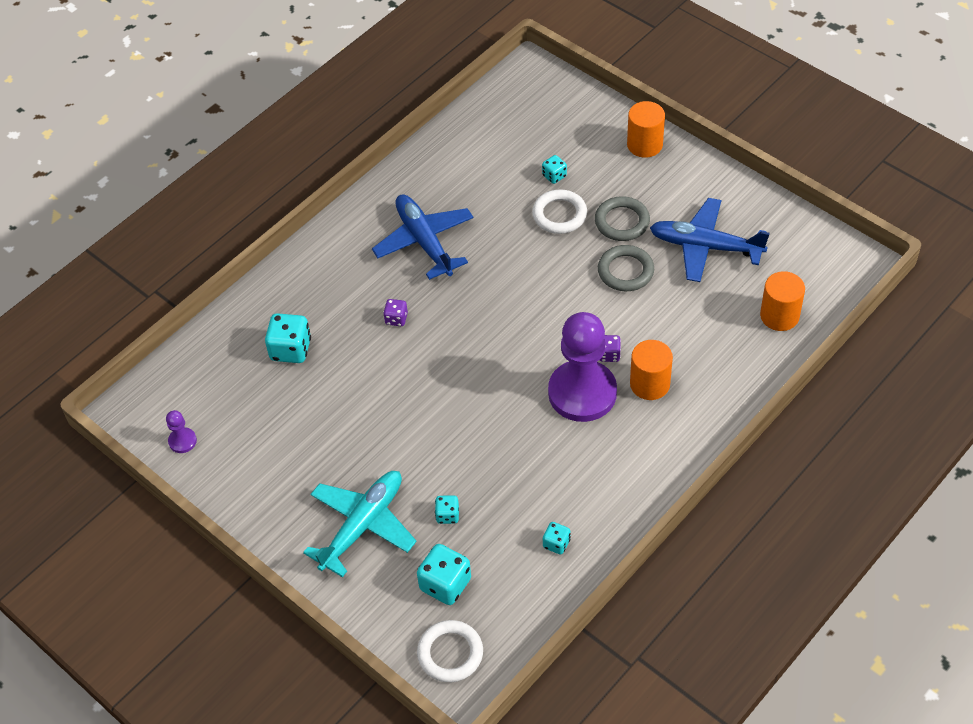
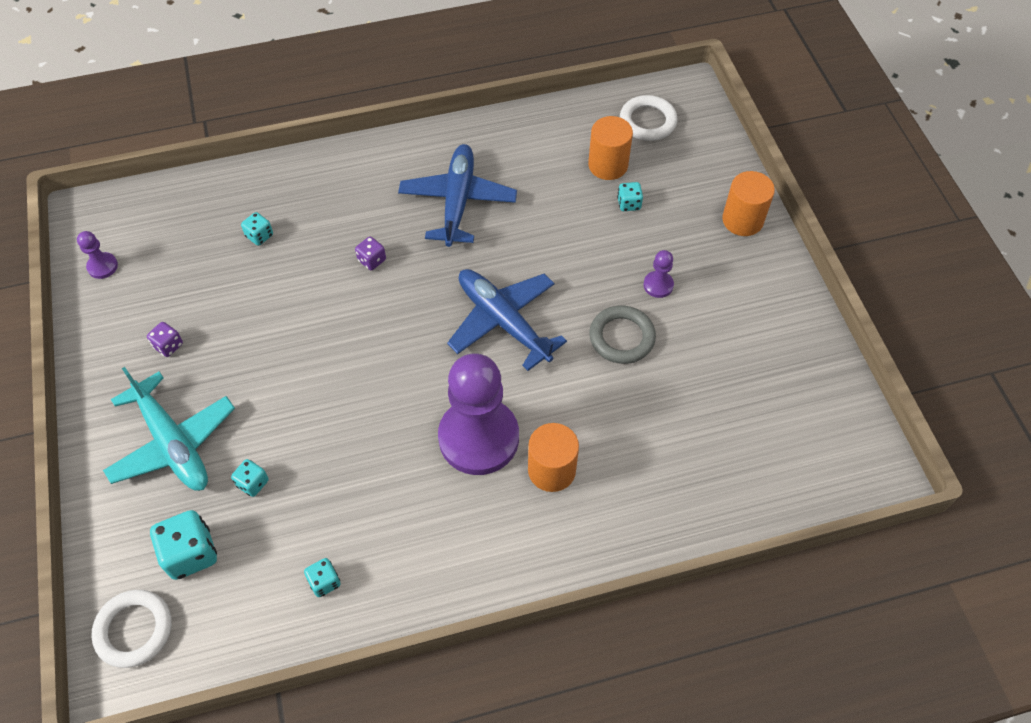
camera: 30 degrees right, 5 degrees up
turquoise dice [265,313,311,363] -> turquoise dice [241,212,273,246], size x0.55
turquoise plane [303,471,417,577] -> turquoise plane turned 75 degrees clockwise [103,367,235,491]
white ring [532,189,587,234] -> white ring moved to [620,95,677,141]
grey ring [595,196,650,241] -> purple pawn [643,250,674,298]
purple dice [600,335,621,362] -> purple dice moved to [147,322,183,357]
blue plane [650,198,770,282] -> blue plane moved to [447,269,567,371]
orange cylinder [760,271,805,331] -> orange cylinder moved to [588,116,633,180]

